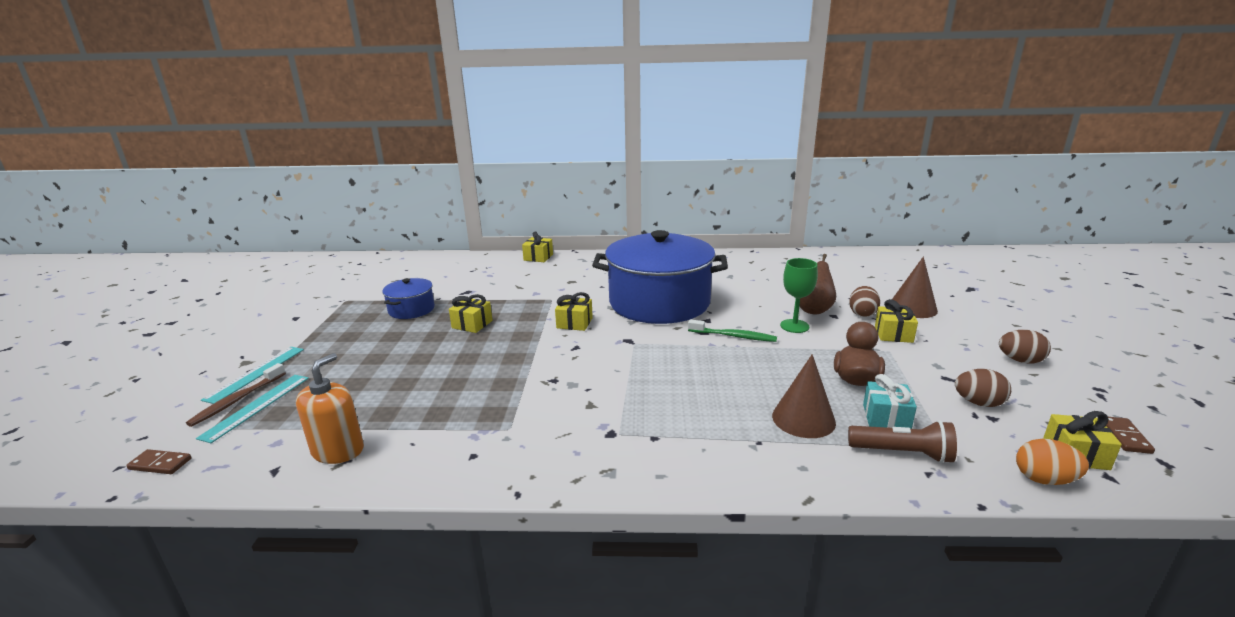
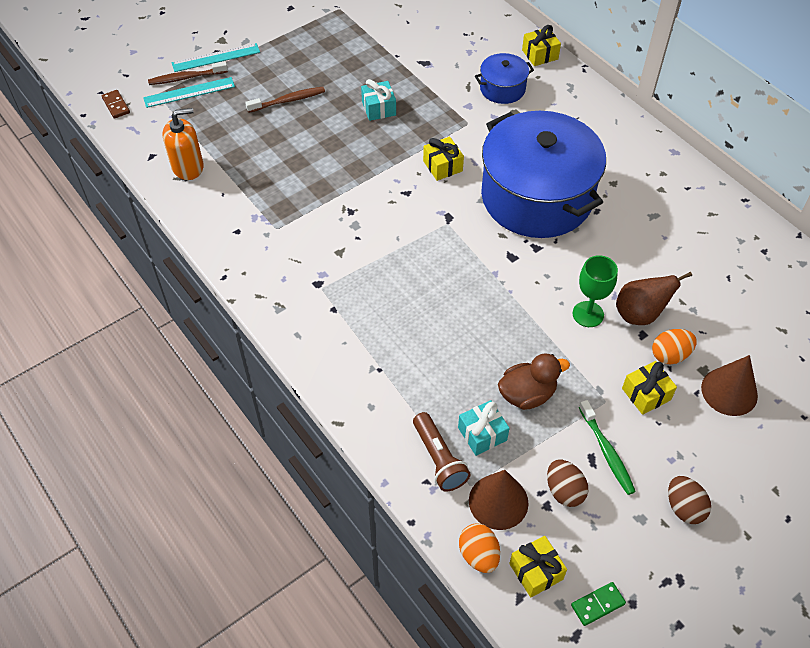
camera: 50 degrees right, 30 degrees up
blue pot [382,278,435,319] -> blue pot moved to [475,53,534,104]
yellow gift [449,294,492,333] -> turquoise gift [361,79,396,121]
green toothbrush [688,319,777,342] -> green toothbrush moved to [579,400,636,495]
brown cone [772,354,836,438] -> brown cone moved to [469,470,529,530]
brown egg [849,286,880,317] -> orange egg [652,329,697,364]
brown domino [1106,417,1155,454] -> green domino [571,582,626,626]
none -> brown toothbrush [245,87,325,113]

